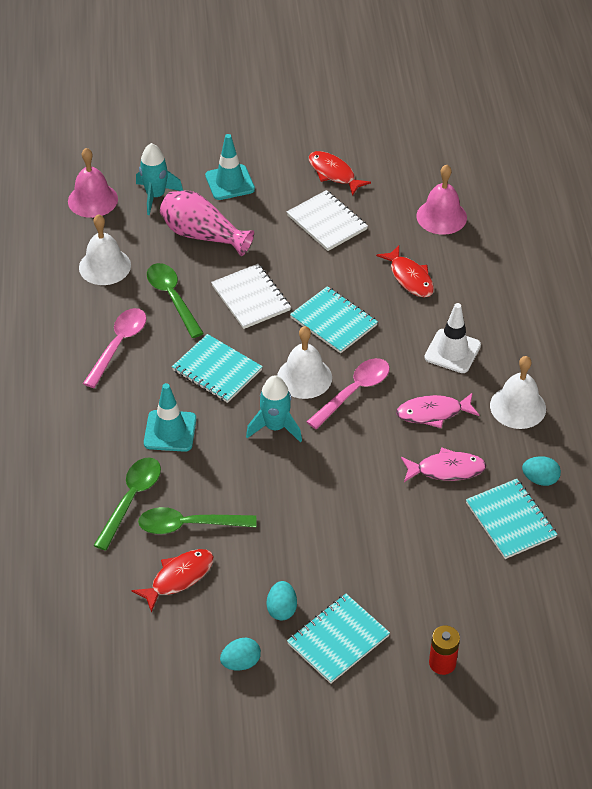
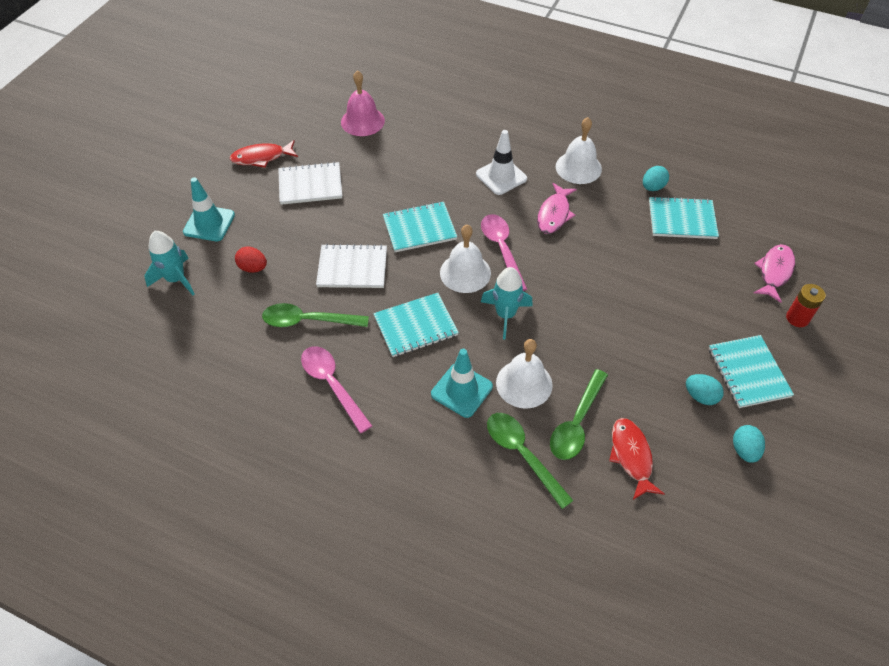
camera: 60 degrees left, 5 degrees up
pink bell [68,148,118,218] -> none
white bell [79,214,131,285] -> white bell moved to [496,339,553,409]
pink vase [160,191,254,256] -> red egg [235,247,267,273]
red fish [376,245,434,297] -> none
pink fish [401,448,486,482] -> pink fish moved to [754,244,795,303]

